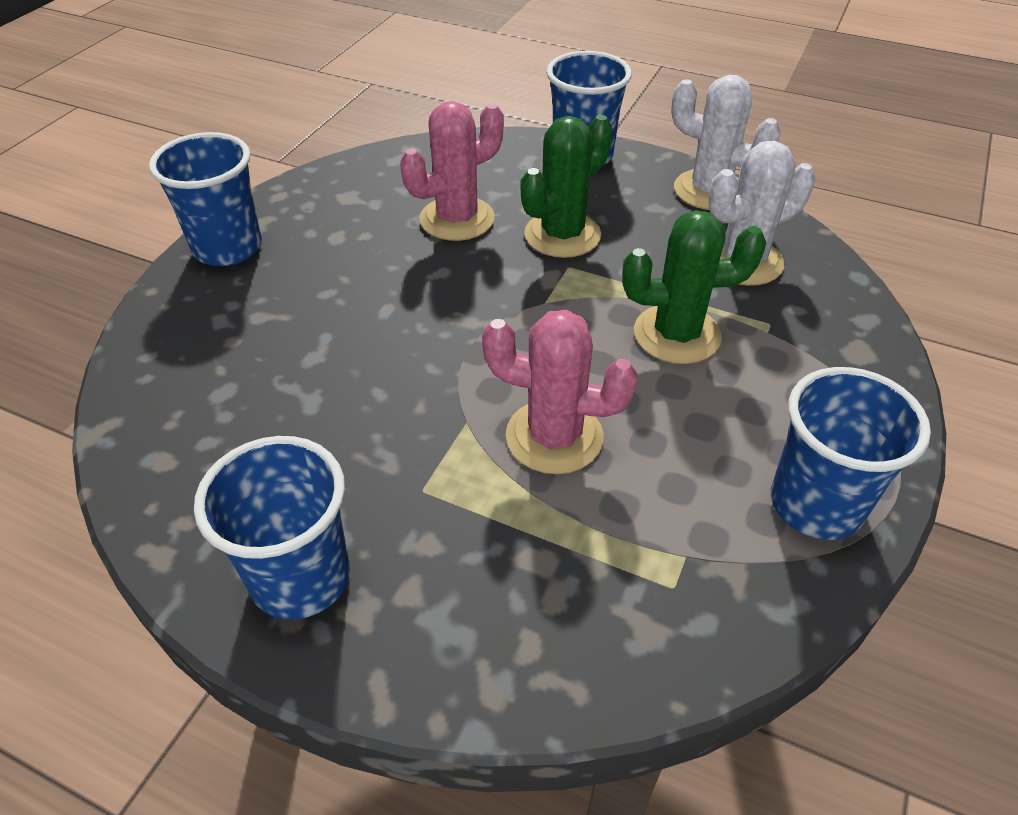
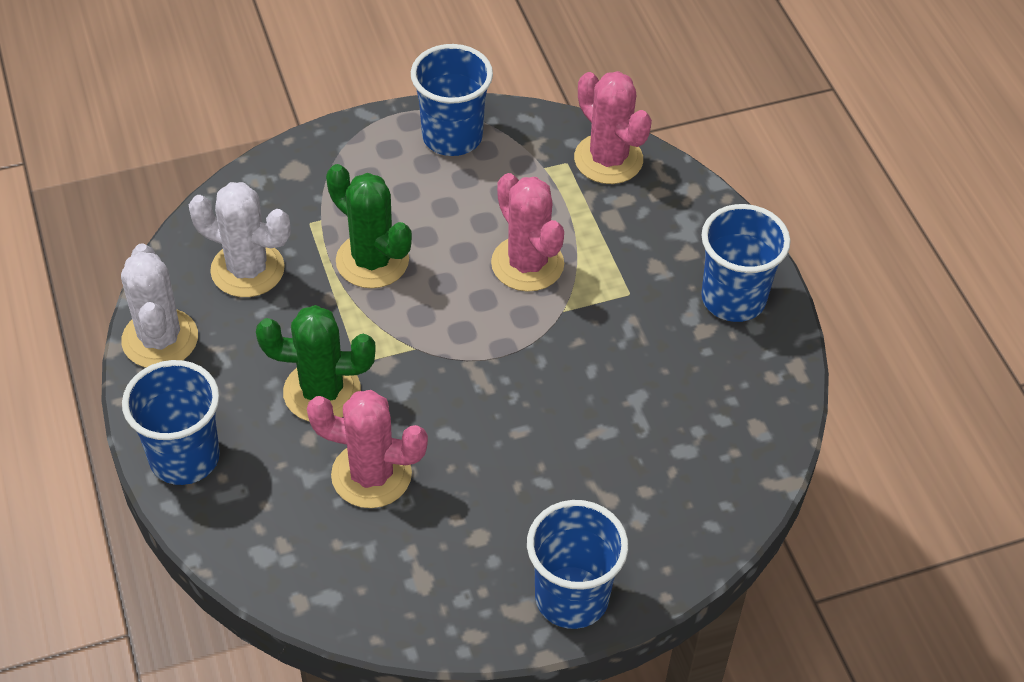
camera: 135 degrees left, 5 degrees up
none -> pink cactus [574,71,652,184]

